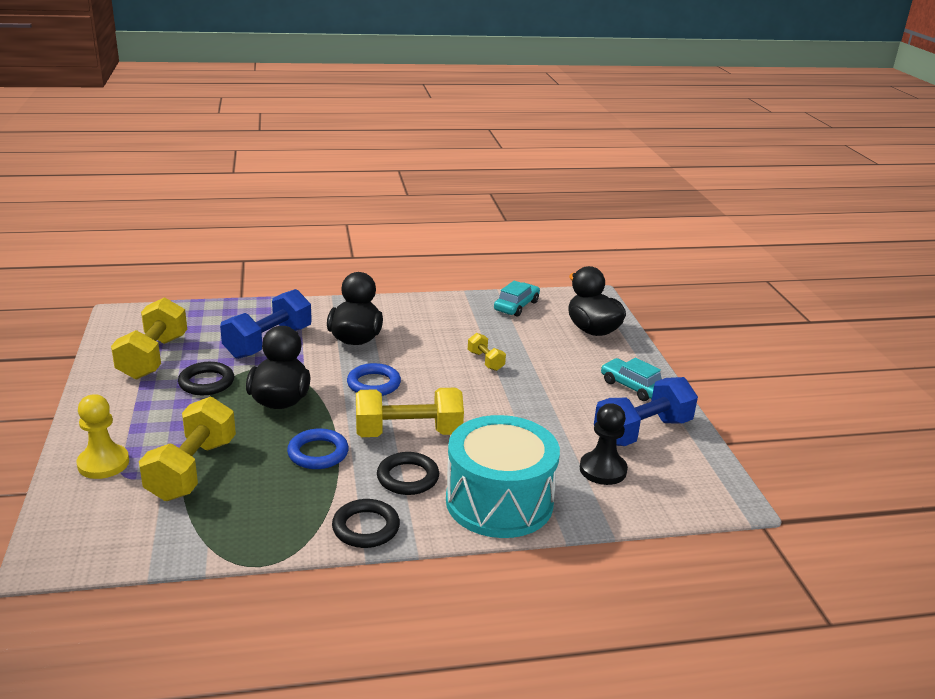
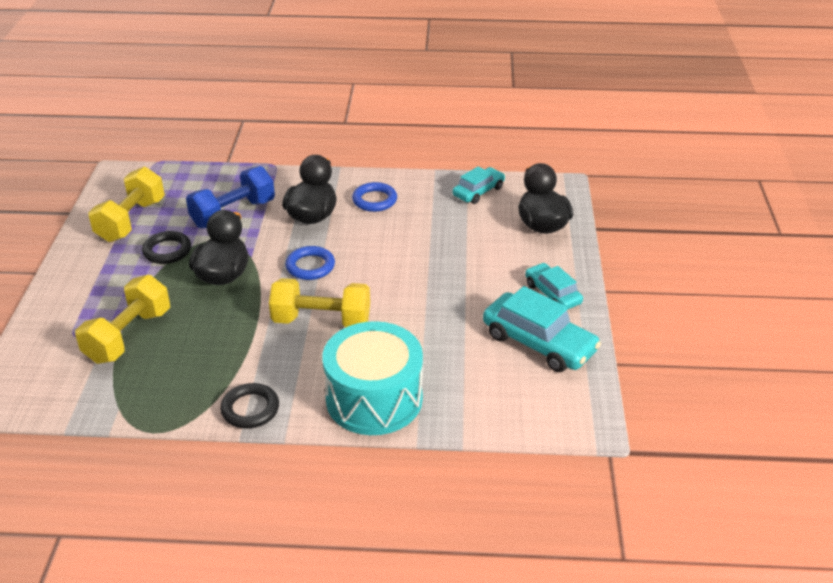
camera: 15 degrees right, 10 degrees up
yellow pawn [77,394,129,479] -> none
blue ring [287,428,349,469] -> blue ring moved to [352,182,397,212]
black ring [377,452,439,495] -> none
yellow dumbbell [468,333,506,371] -> none
black pawn [580,403,628,485] -> none
blue dumbbell [594,377,698,446] -> turquoise car [483,286,601,372]

